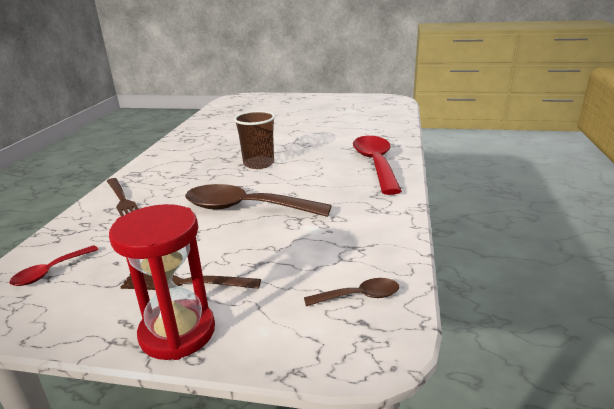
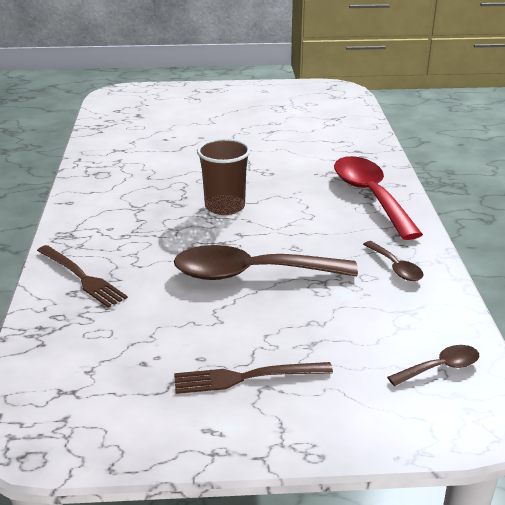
camera: 15 degrees left, 5 degrees up
red spoon [9,245,99,286] -> none
red hourglass [109,204,215,360] -> none
none -> brown spoon [363,241,424,281]

